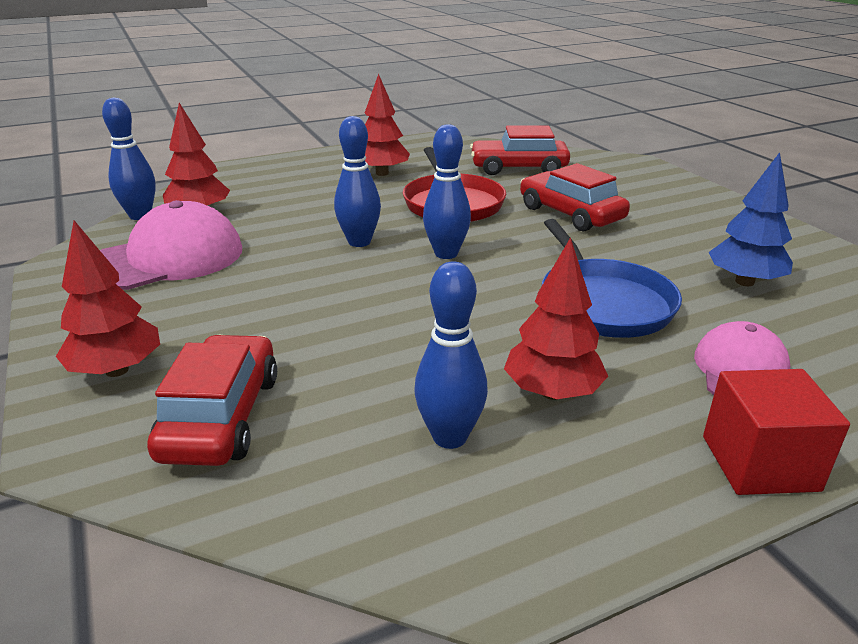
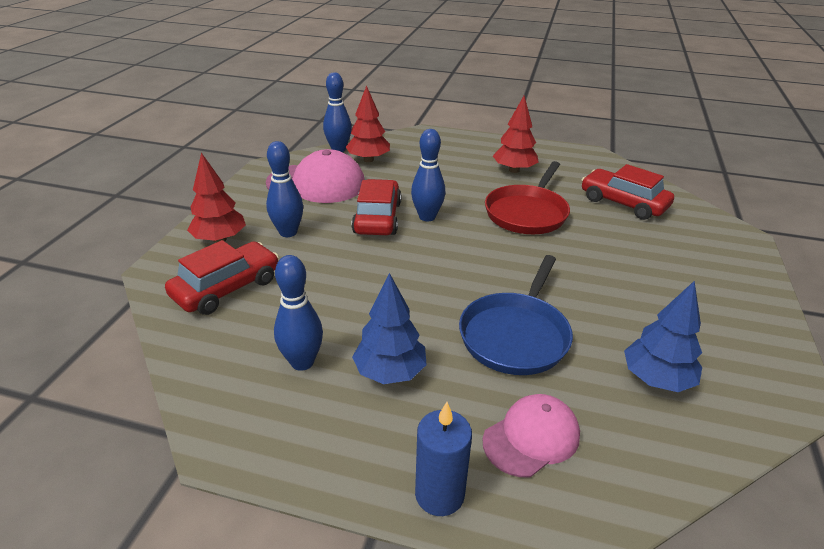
camera: 40 degrees right, 5 degrees up
blue bowling pin [423,124,471,259] -> blue bowling pin moved to [266,141,303,237]
red tree [504,237,608,400] -> blue tree [352,273,427,384]
red car [520,163,630,232] -> red car moved to [351,179,401,235]
red cube [703,369,850,495] -> blue candle [415,402,472,516]

